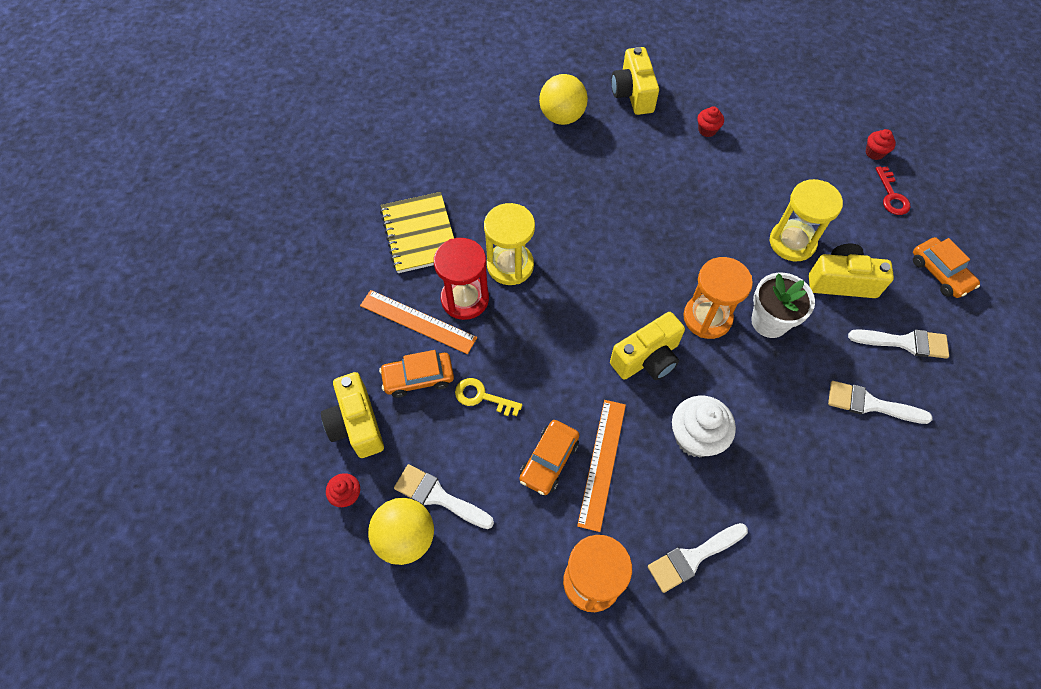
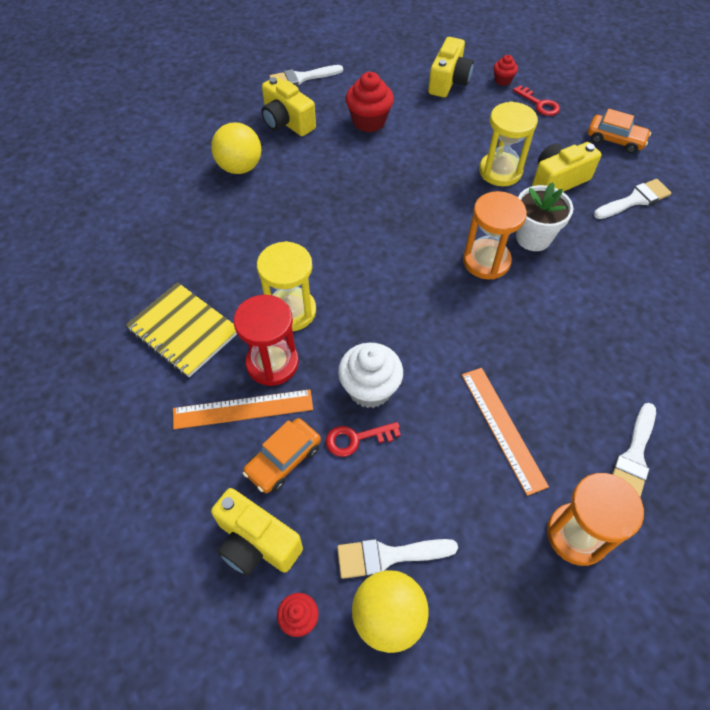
camera: 35 degrees left, 5 degrees down
yellow key [455,378,523,416] -> red key [326,422,401,457]
orange car [519,420,579,495] -> none
yellow camera [610,312,685,380] -> yellow camera moved to [428,37,474,97]
white cupcake [672,396,736,458] -> white cupcake moved to [338,343,403,408]
red cupcake [697,106,724,137] -> red cupcake [346,72,394,132], size x1.87
white brush [828,381,933,424] -> white brush moved to [270,65,343,86]

